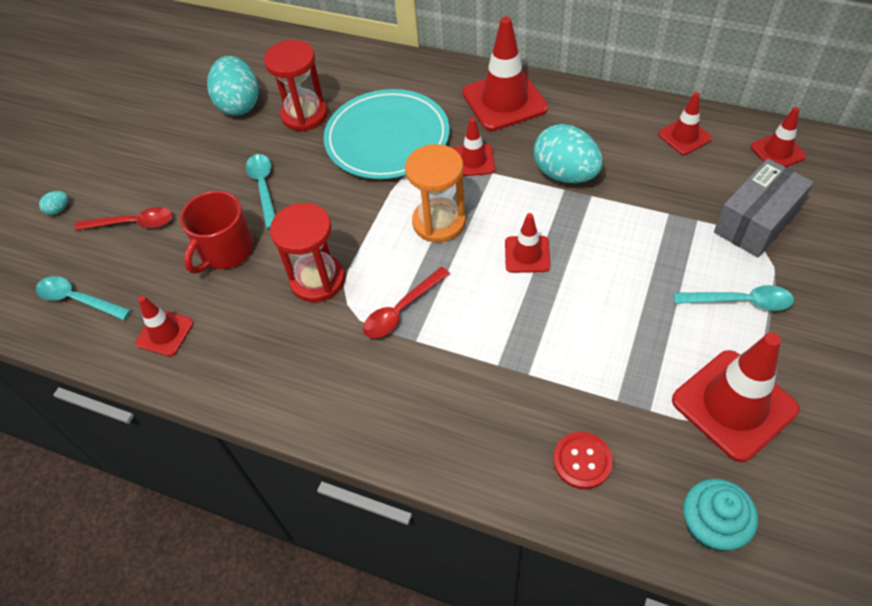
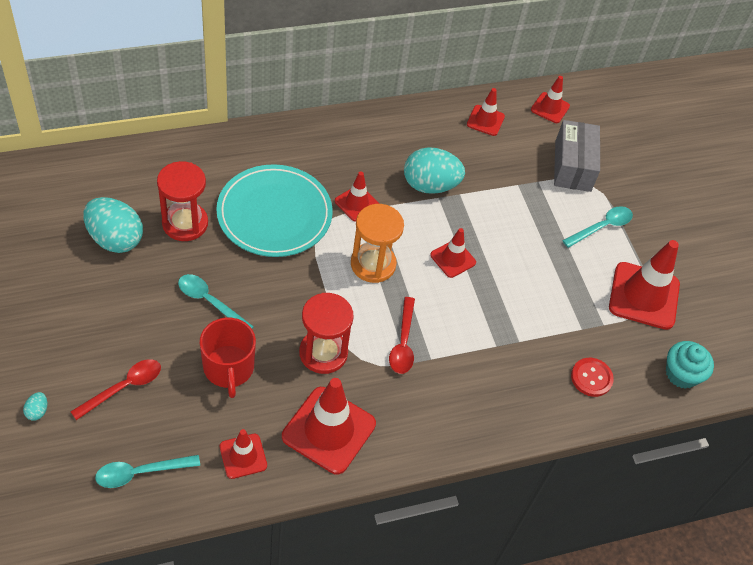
camera: 50 degrees left, 0 degrees up
red traffic cone [462,17,548,131] -> red traffic cone moved to [282,378,376,474]

